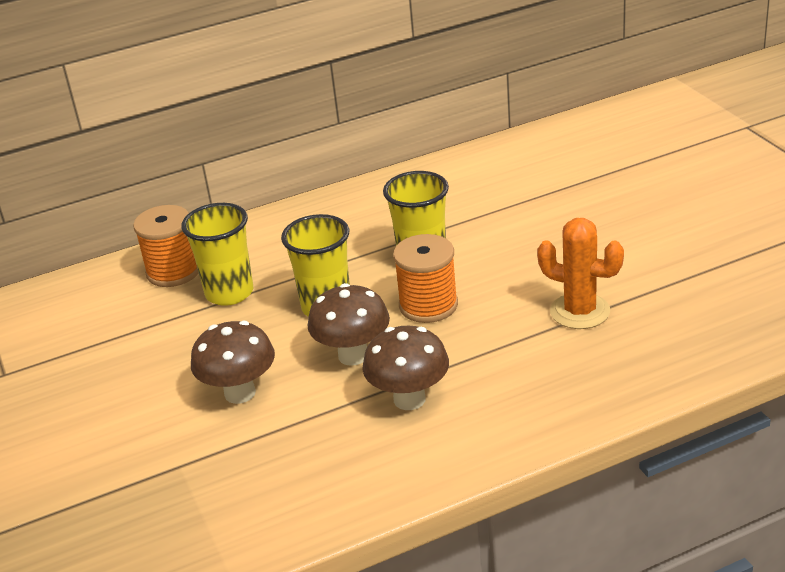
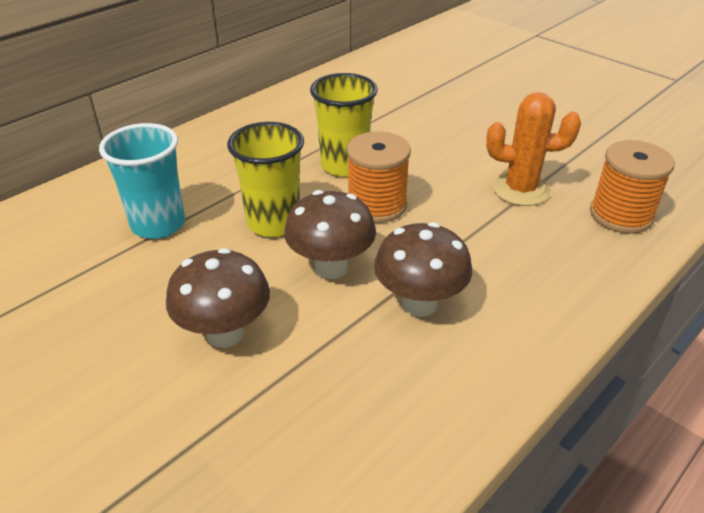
camera: 25 degrees left, 5 degrees up
orange spool [133,205,198,287] -> orange spool moved to [590,140,675,234]
yellow cup [181,203,253,306] -> turquoise cup [99,123,185,239]

